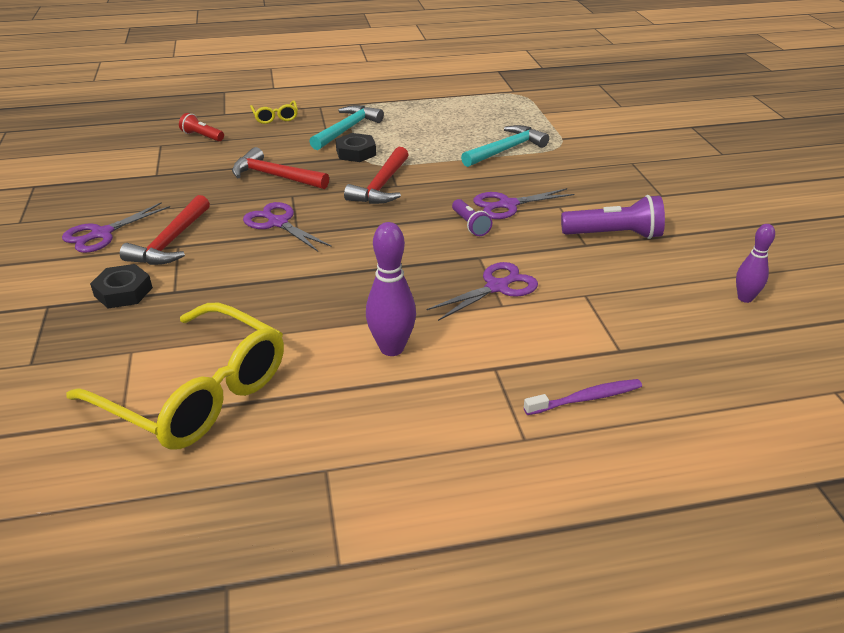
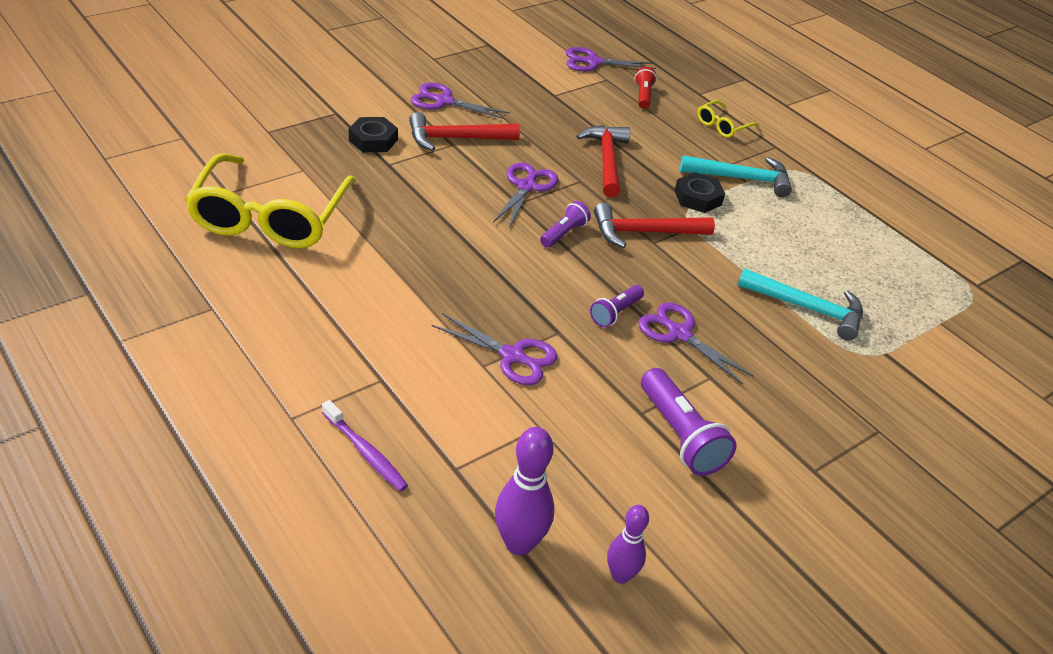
camera: 60 degrees right, 5 degrees up
purple bowling pin [366,222,416,356] -> purple bowling pin moved to [495,427,555,556]
none -> purple flashlight [540,201,591,247]
none -> purple scissors [566,47,656,71]

